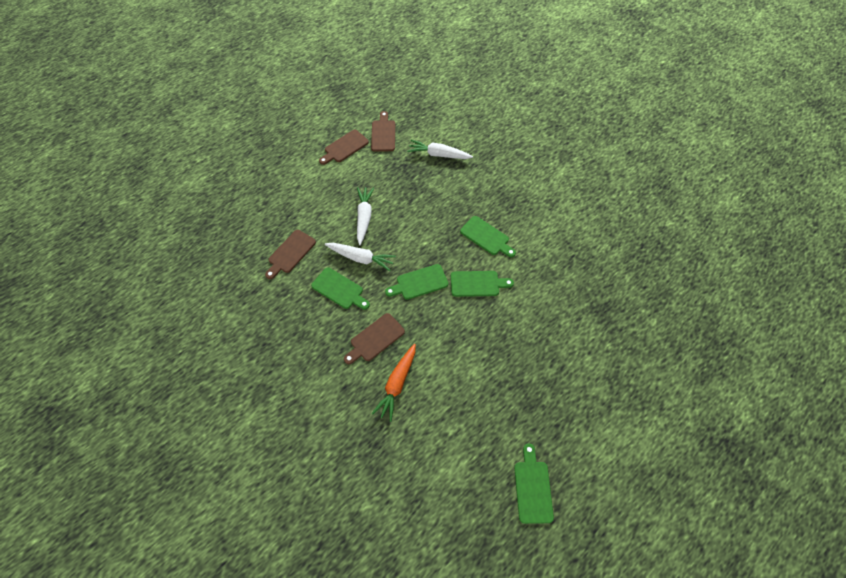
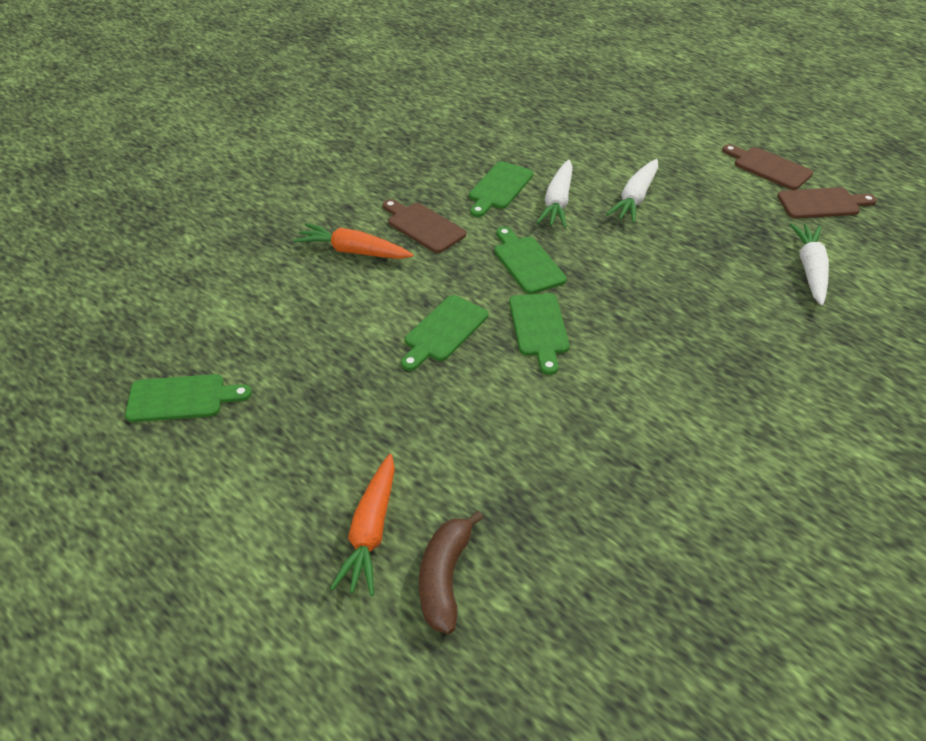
camera: 85 degrees right, 15 degrees down
brown cutting board [265,230,316,279] -> none
white carrot [357,187,374,245] -> white carrot turned 120 degrees clockwise [606,159,658,223]
green cutting board [460,216,516,257] -> green cutting board moved to [401,295,488,371]
none -> orange carrot [330,454,395,596]
none -> brown banana [419,511,483,634]

